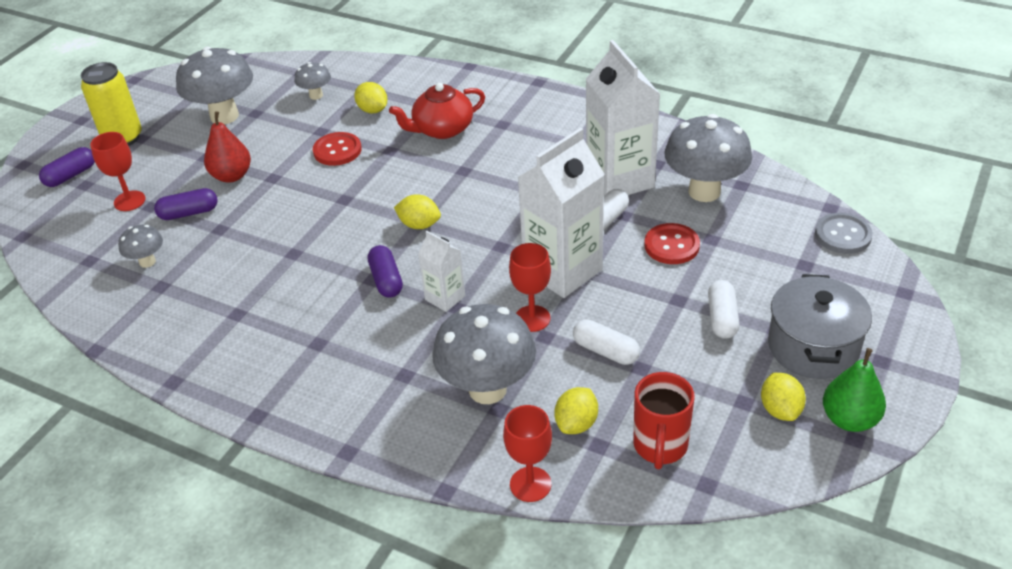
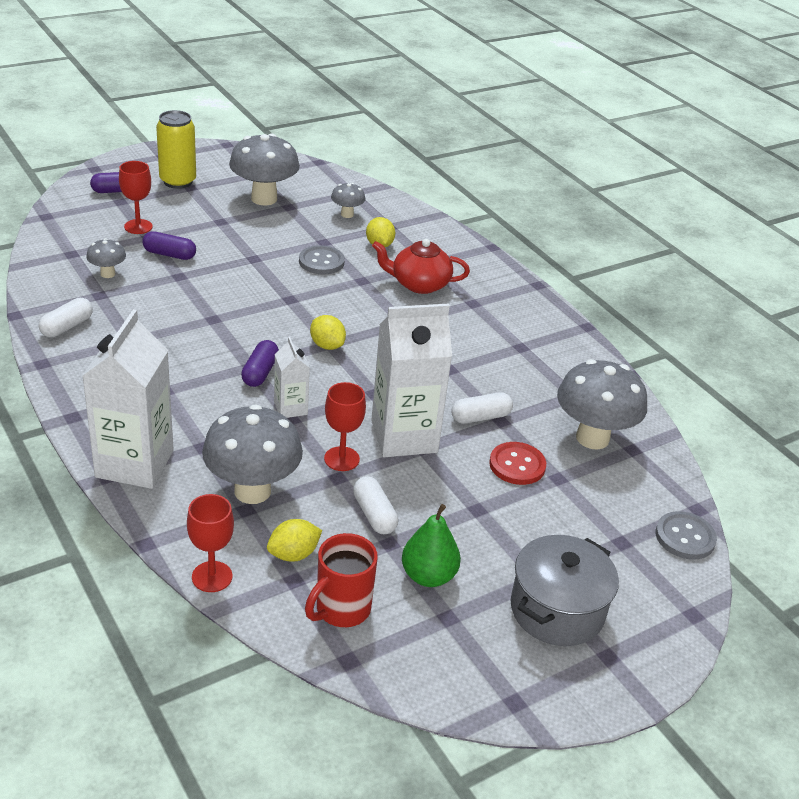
camera: 25 degrees right, 5 degrees down
red pear [204,111,251,183] -> none
red button [313,132,362,166] -> grey button [299,245,345,274]
white carton [586,40,660,196] -> white carton moved to [82,309,174,489]
white capsule [708,280,739,339] -> white capsule moved to [39,298,93,337]
yellow lemon [761,373,806,421] -> none
green pear [823,348,886,432] -> green pear moved to [402,504,461,587]

